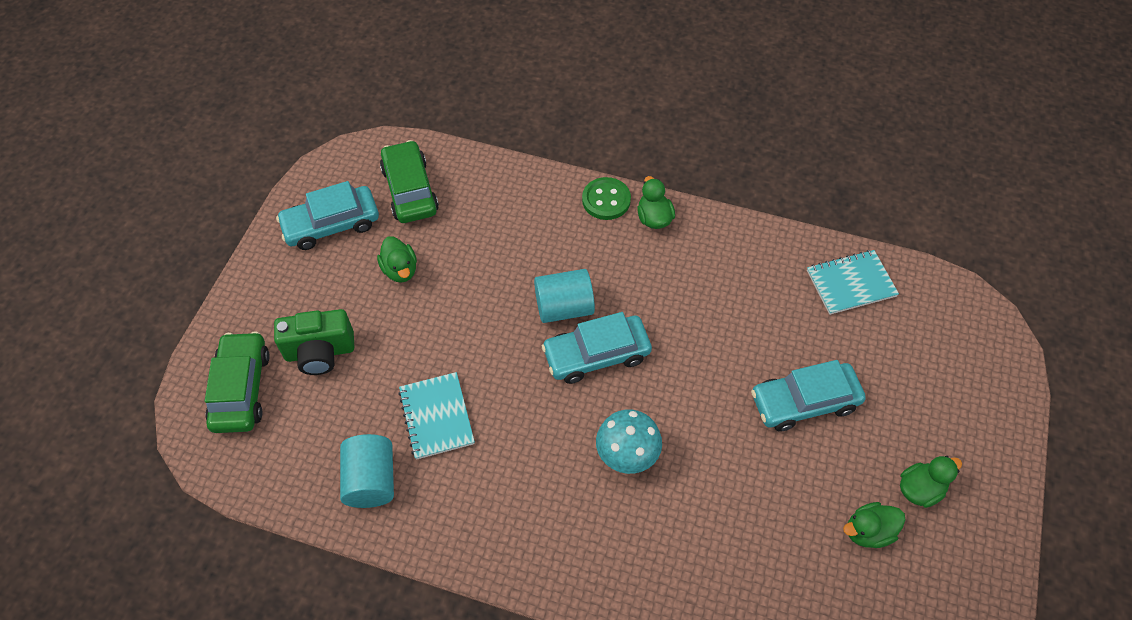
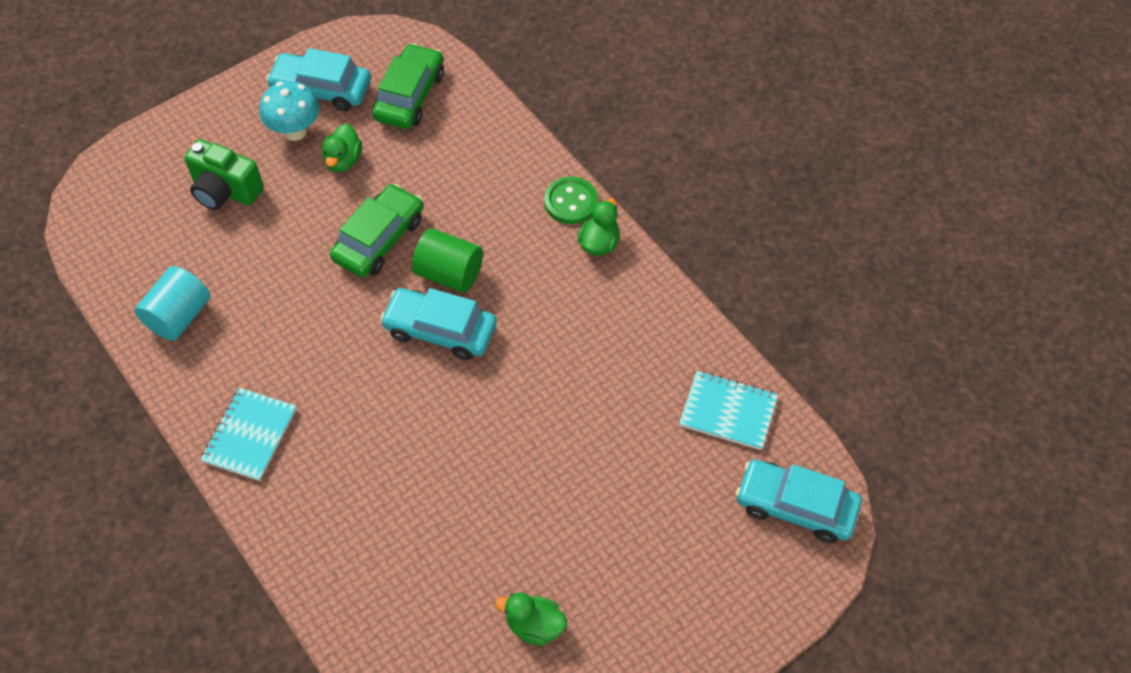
camera: 35 degrees right, 0 degrees up
green car [205,331,270,433] -> green car moved to [330,184,423,277]
turquoise notebook [398,372,475,460] -> turquoise notebook moved to [201,388,297,481]
turquoise cylinder [534,269,595,323] -> green cylinder [412,228,483,293]
turquoise mushroom [596,409,662,474] -> turquoise mushroom moved to [260,81,319,141]
turquoise car [751,360,866,432] -> turquoise car moved to [736,460,862,543]
green duck [900,456,962,508] -> none

